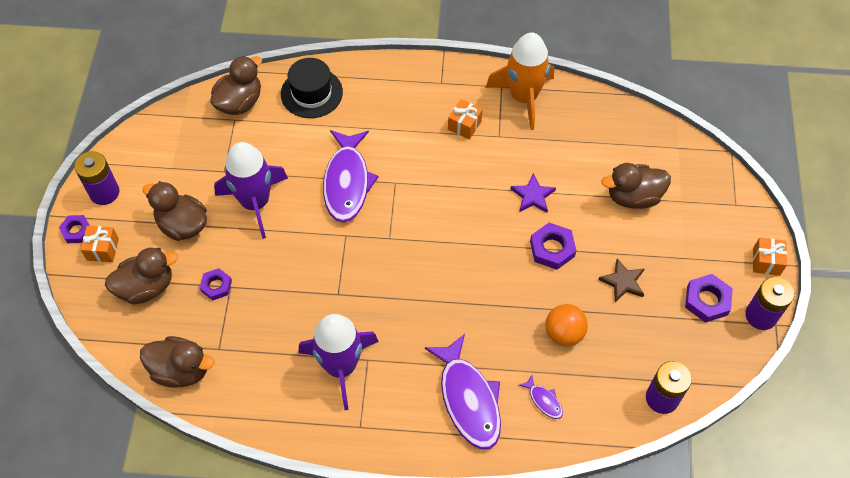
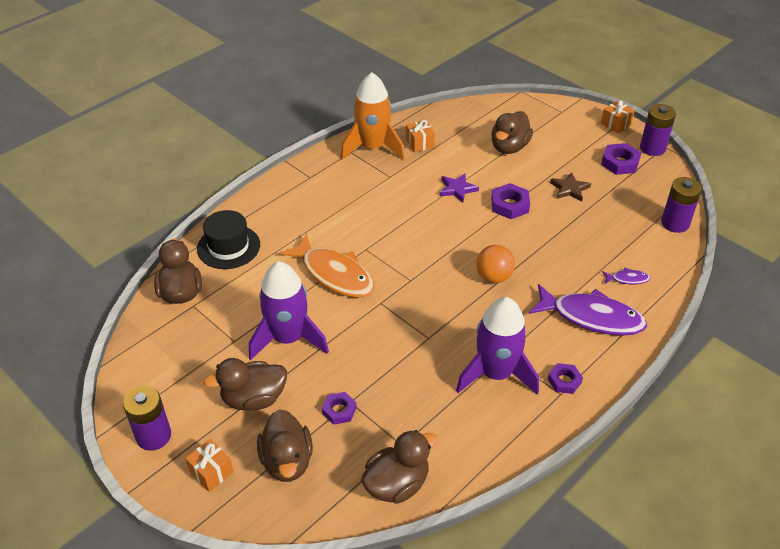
camera: 50 degrees left, 15 degrees down
purple nut [59,215,90,243] -> purple nut moved to [548,363,583,394]
brown duck [105,248,178,305] -> brown duck turned 150 degrees clockwise [257,409,313,482]
purple fish [323,130,379,222] -> orange fish [279,233,375,298]
orange gift [448,99,483,140] -> orange gift moved to [406,120,435,152]
orange ball [545,304,588,346] -> orange ball moved to [476,245,515,283]

